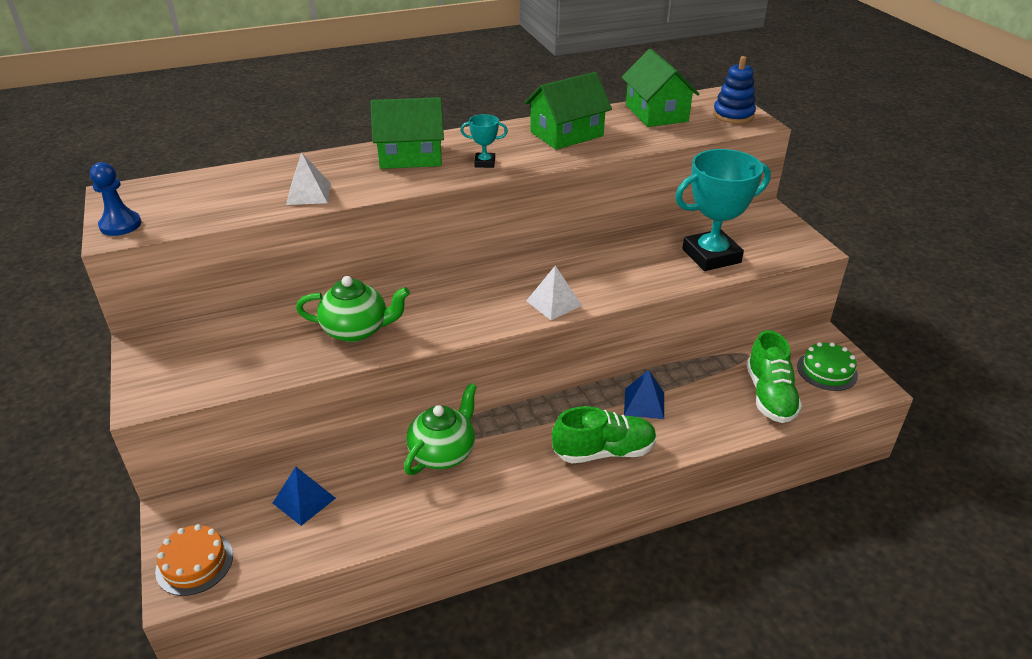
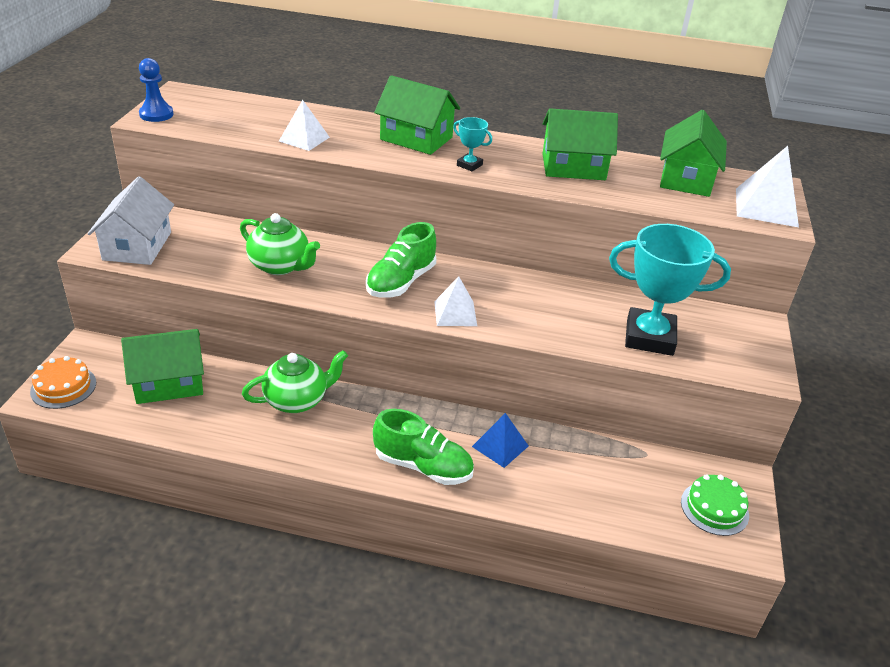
camera: 30 degrees right, 0 degrees up
blue pyramid [273,467,336,526] -> green house [121,329,204,404]
blue stacking toy [713,56,756,124] -> white pyramid [736,146,799,227]
green shoe [746,330,802,423] -> green shoe moved to [366,222,436,297]
none -> white house [87,176,174,265]

